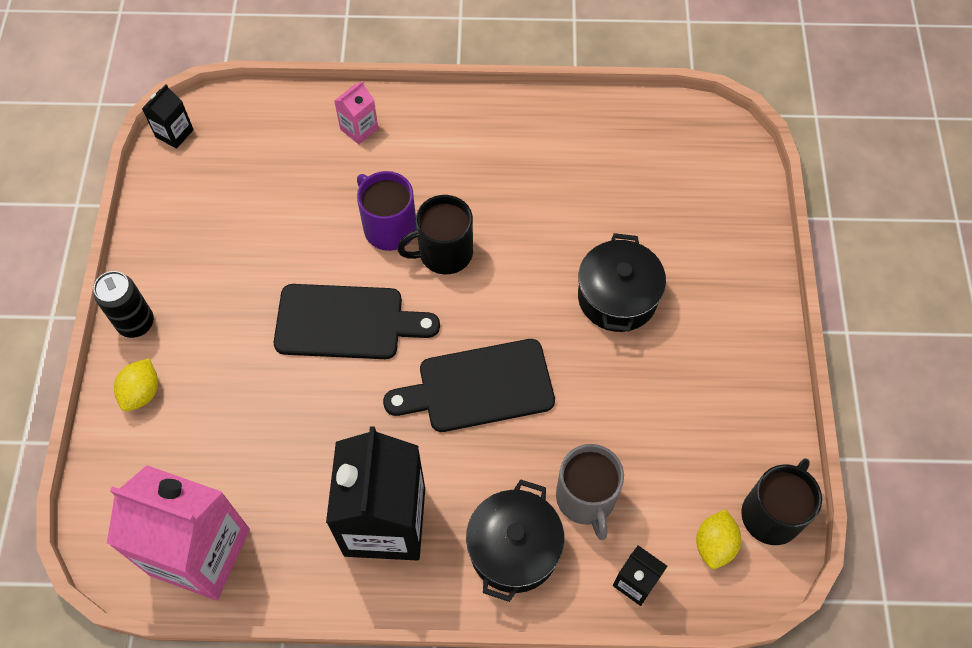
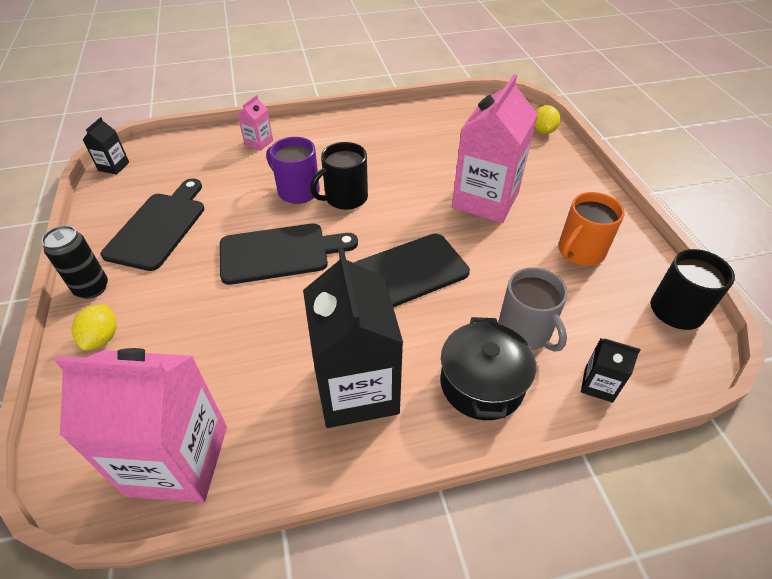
camera: 15 degrees left, 15 degrees down
black pot [578,233,666,332] -> pink carton [452,74,538,223]
yellow lemon [696,509,741,569] -> yellow lemon moved to [535,105,560,134]
none -> black cutting board [101,178,204,271]
none -> orange mug [558,192,625,266]

